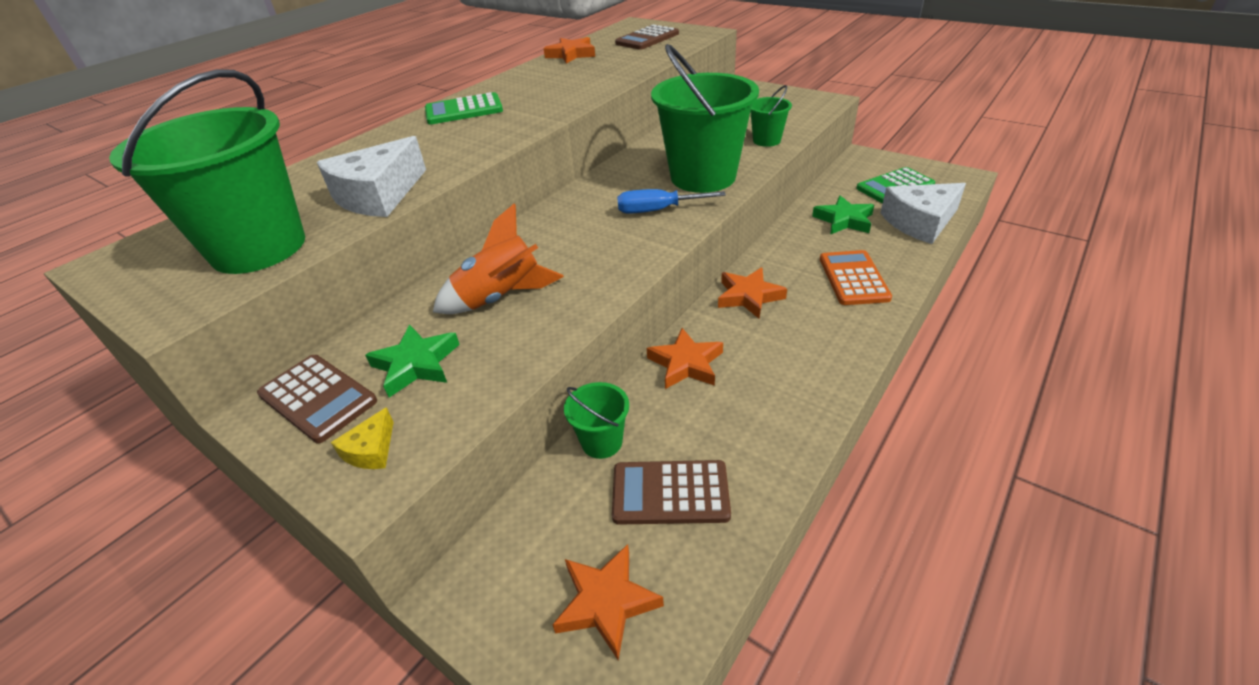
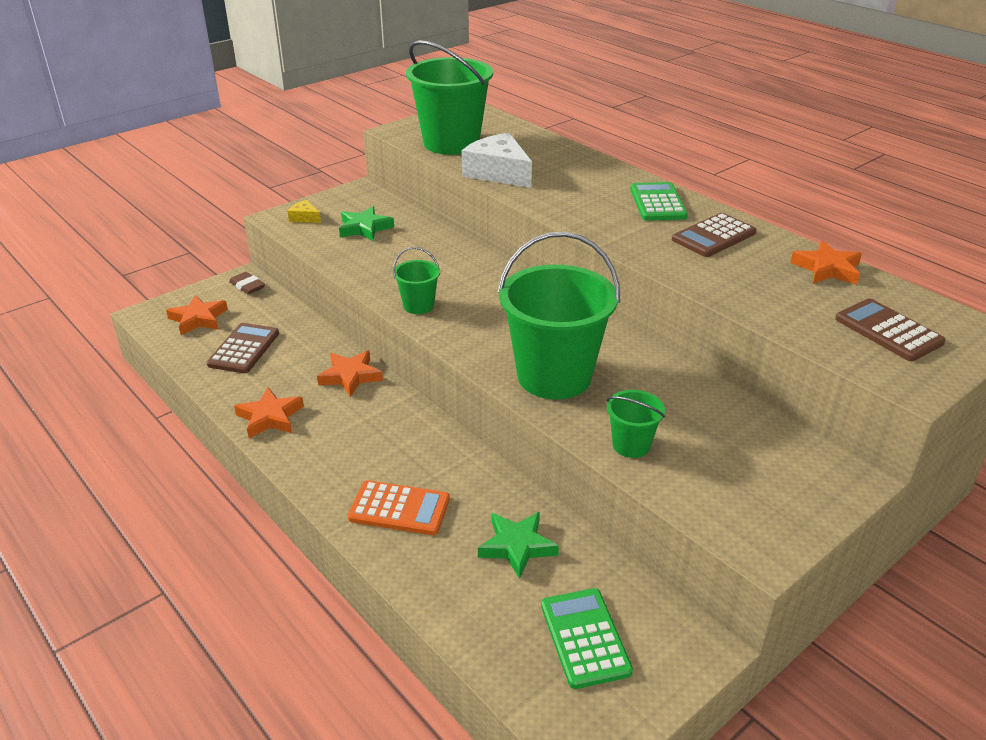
camera: 100 degrees right, 5 degrees down
brown calculator [257,355,377,443] -> brown calculator moved to [672,213,756,257]
orange rocket [433,204,564,314] -> none
green bucket [564,382,629,459] -> green bucket moved to [393,247,440,314]
blue screwdriver [617,189,726,214] -> none
orange star [718,267,787,319] -> orange star moved to [234,387,304,438]
white cheese [880,183,966,244] -> none
none -> brown eraser [229,272,265,294]

